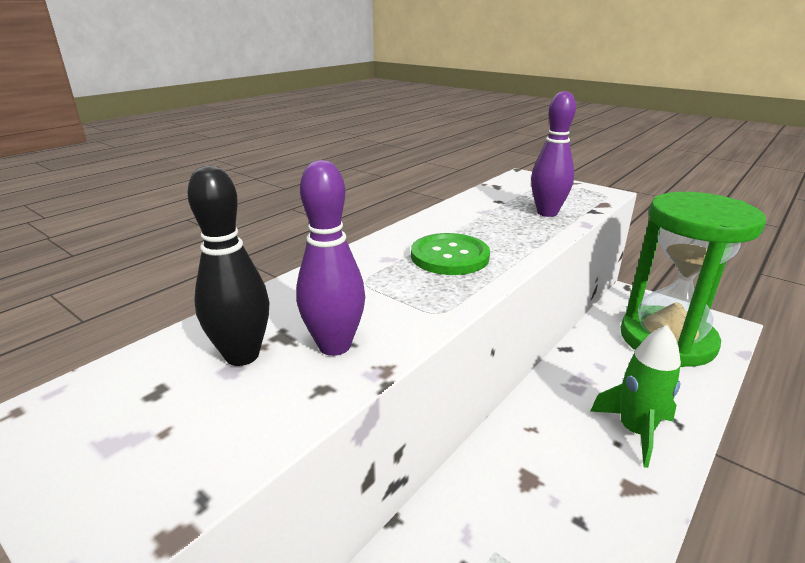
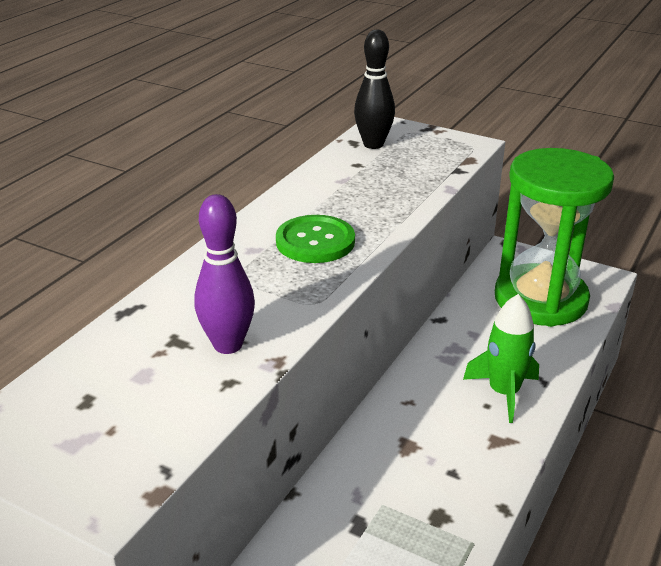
camera: 10 degrees left, 5 degrees up
black bowling pin [188,166,269,366] -> black bowling pin moved to [354,30,395,149]
purple bowling pin [531,91,576,217] -> none

